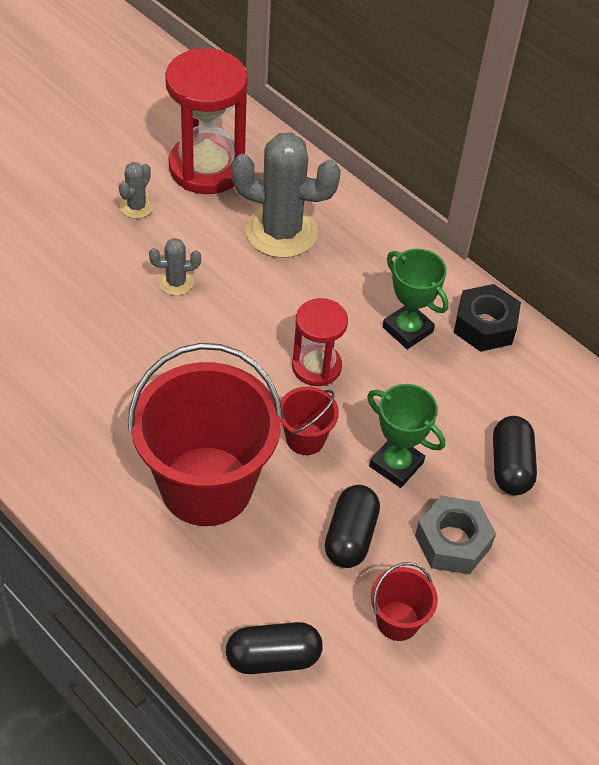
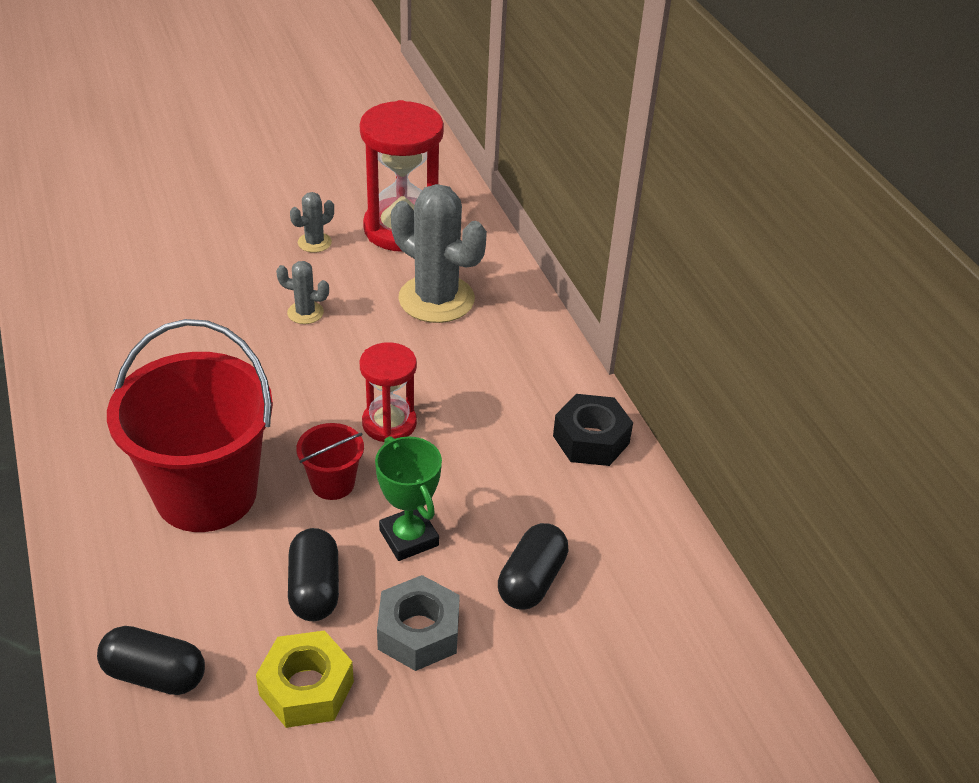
camera: 25 degrees right, 10 degrees down
black capsule [325,485,380,568] -> black capsule turned 45 degrees counterclockwise [288,528,339,621]
red bucket [371,562,438,641] -> yellow nut [256,630,354,728]
green trophy [383,248,449,349] -> none

